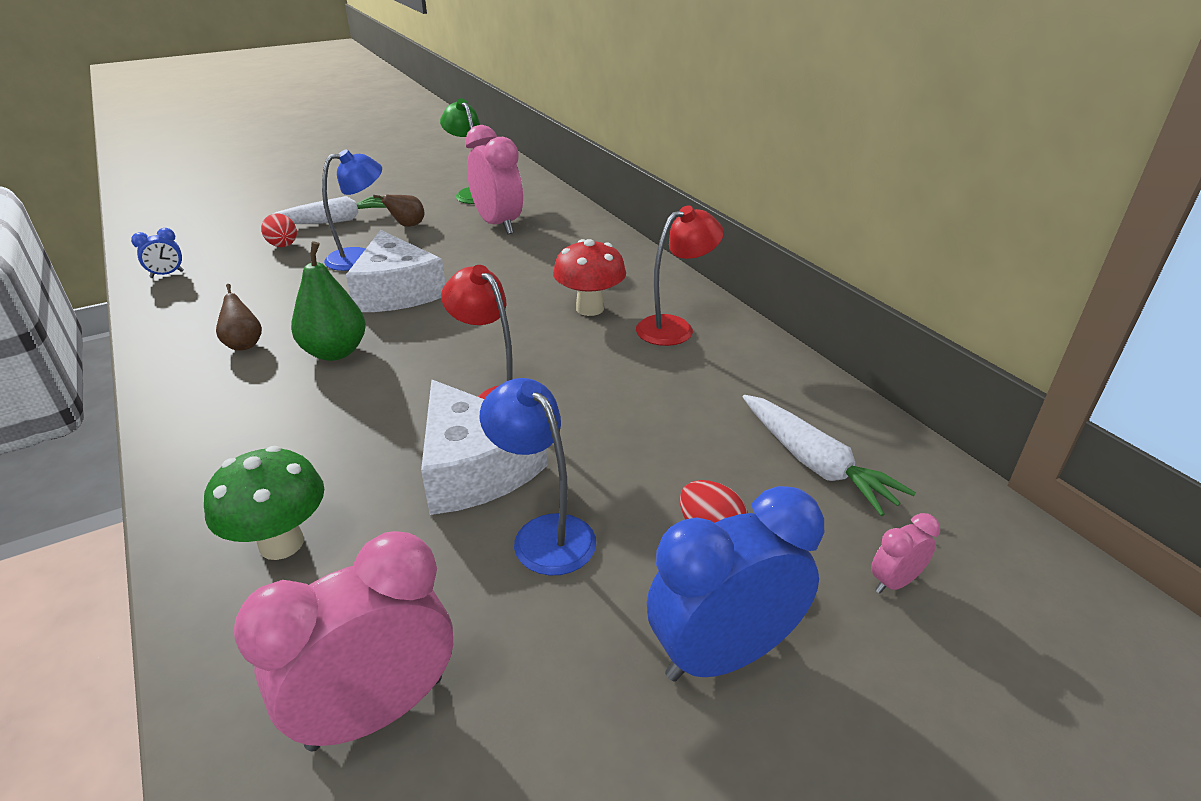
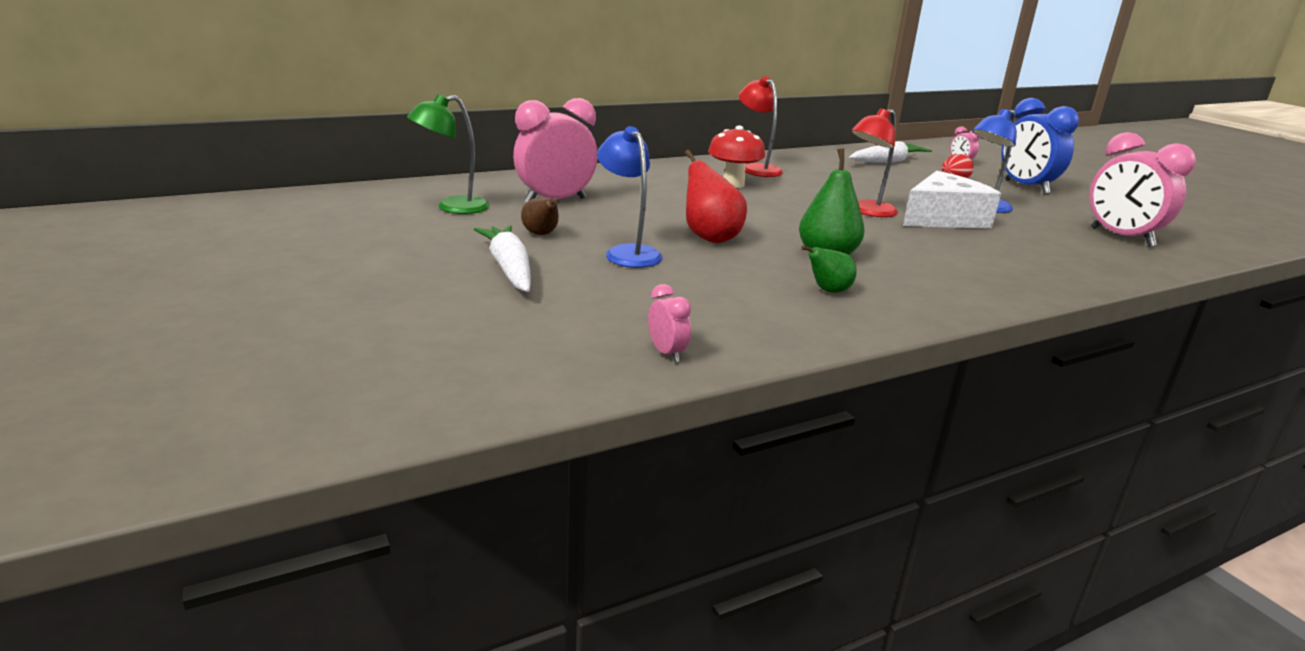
camera: 90 degrees left, 10 degrees down
blue clock [131,228,184,278] -> pink clock [648,284,691,362]
green mushroom [204,446,324,560] -> none
brown pear [216,284,262,351] -> green pear [801,245,857,293]
red egg [261,213,297,247] -> none
white cheese [346,230,446,312] -> red pear [685,150,747,243]

